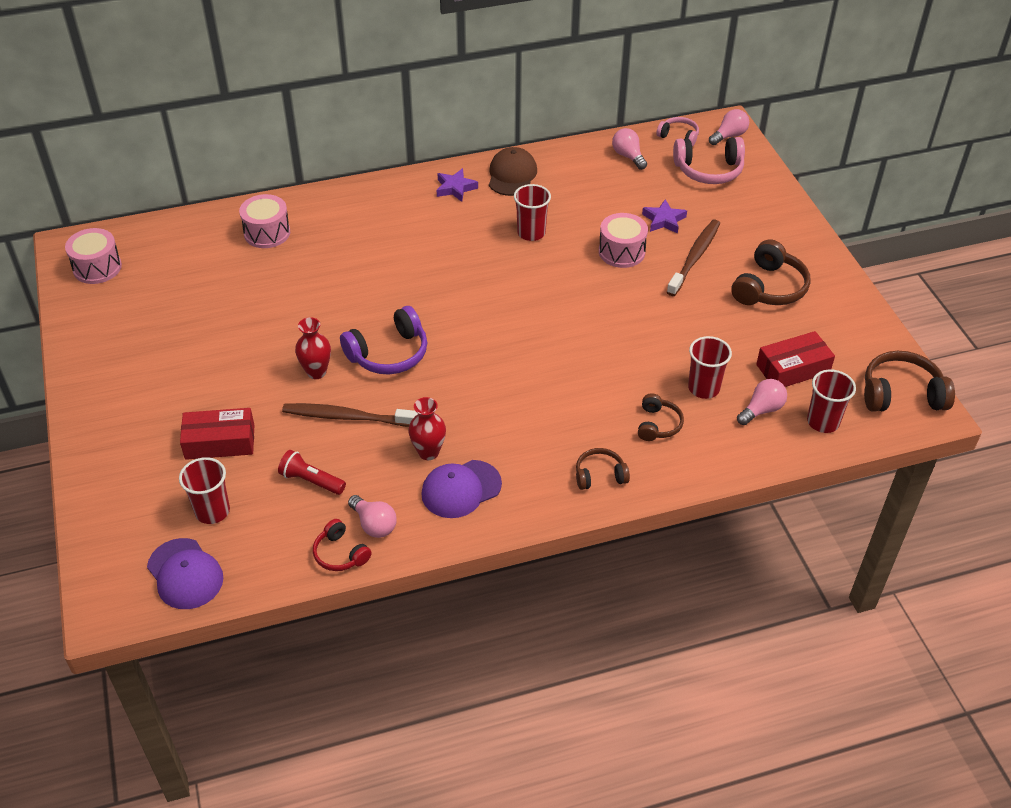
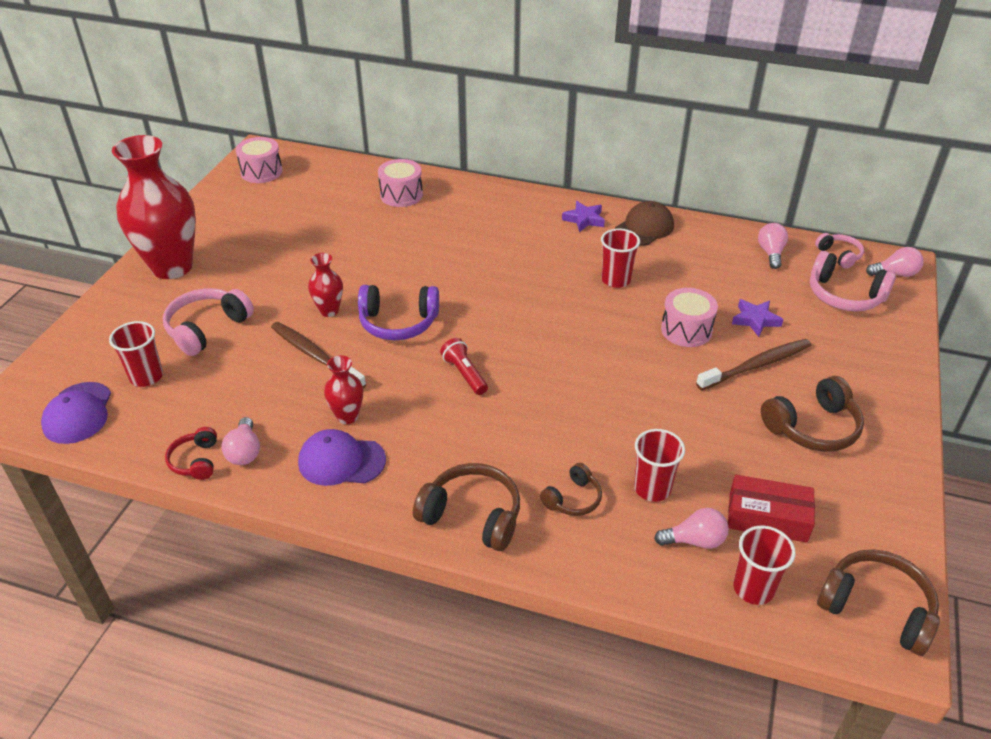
camera: 35 degrees right, 5 degrees down
red box [180,408,254,460] -> pink headphones [163,288,254,356]
red flashlight [278,450,346,495] -> red flashlight moved to [440,338,488,395]
brown headphones [576,448,630,490] -> brown headphones [413,463,520,551], size x1.70
none -> red vase [112,135,196,279]

